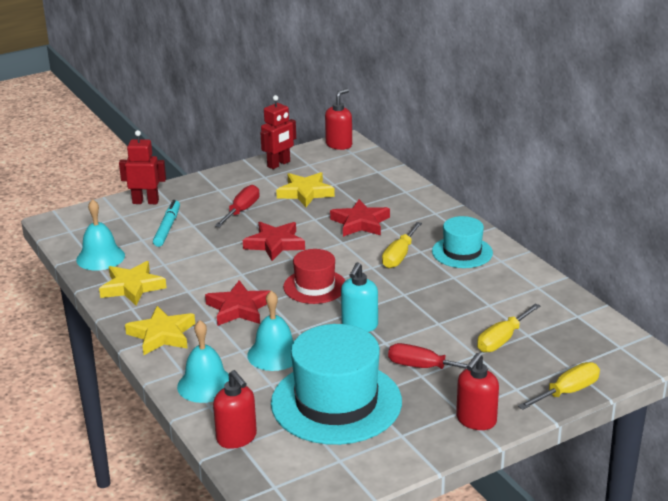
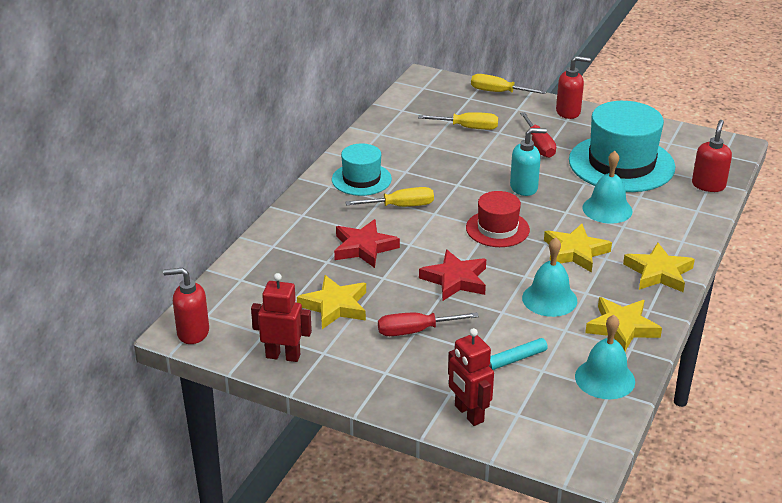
camera: 125 degrees left, 5 degrees up
turquoise bell [177,320,229,403] -> turquoise bell moved to [522,237,577,317]
red star [205,280,270,326] -> yellow star [544,224,612,273]

